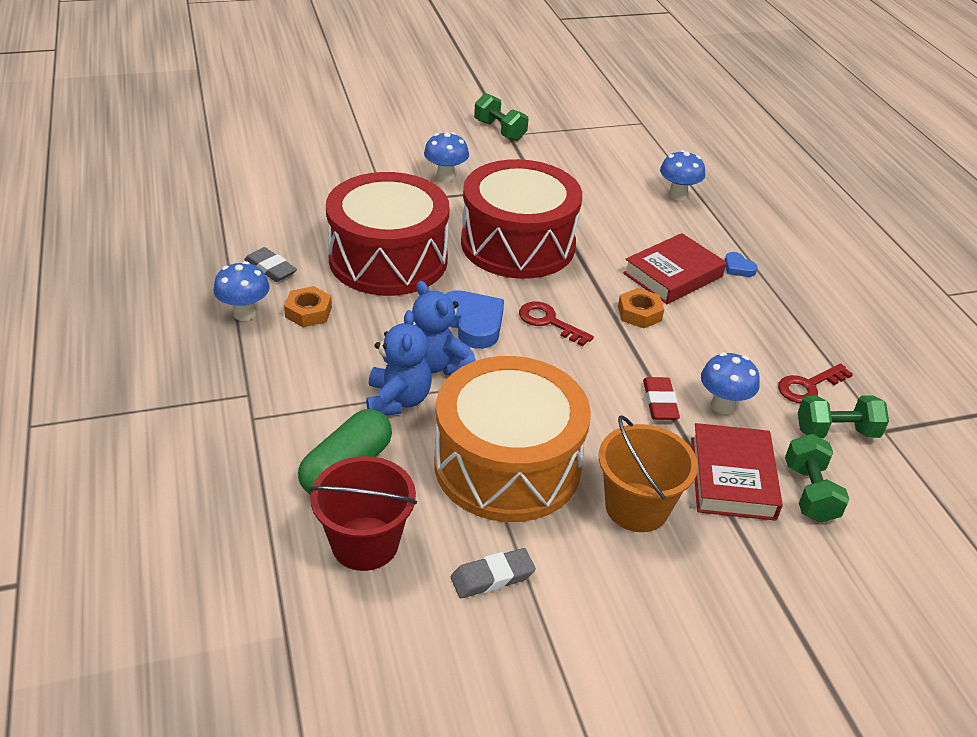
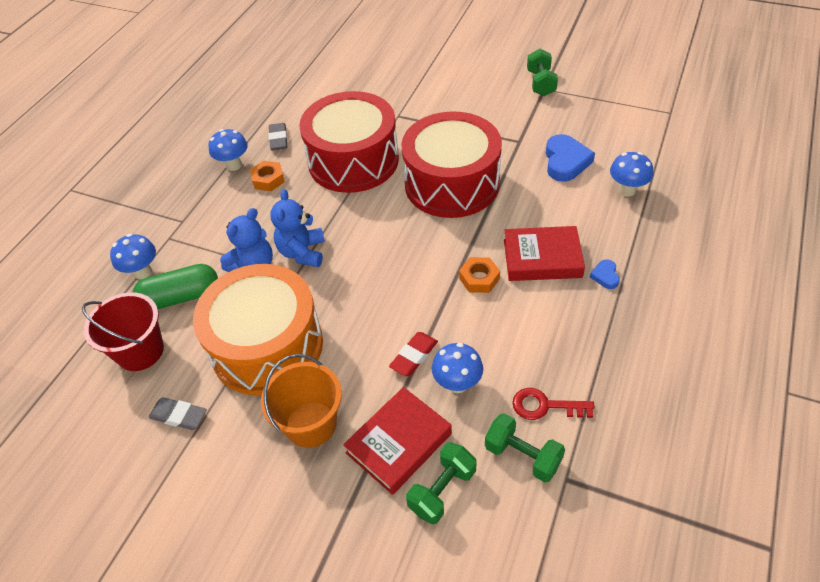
camera: 45 degrees right, 10 degrees up
blue mushroom [424,132,469,182] -> blue mushroom moved to [110,234,156,279]
blue heart [446,290,504,349] -> blue heart moved to [546,134,595,182]
red key [519,302,594,346] -> none

